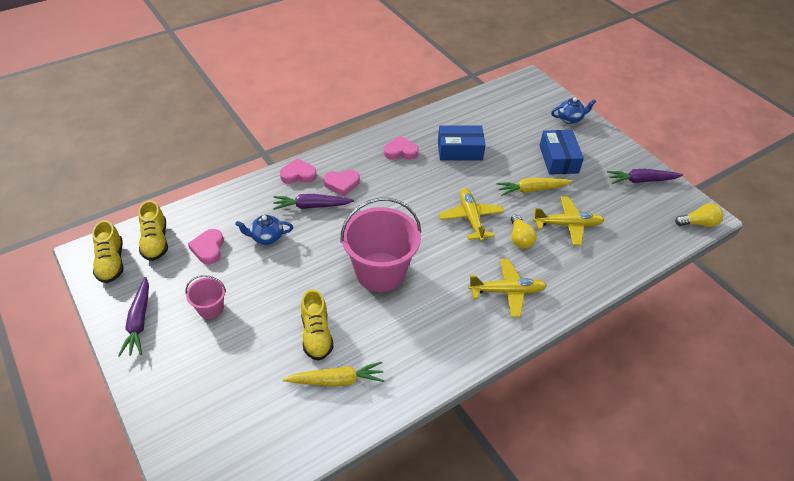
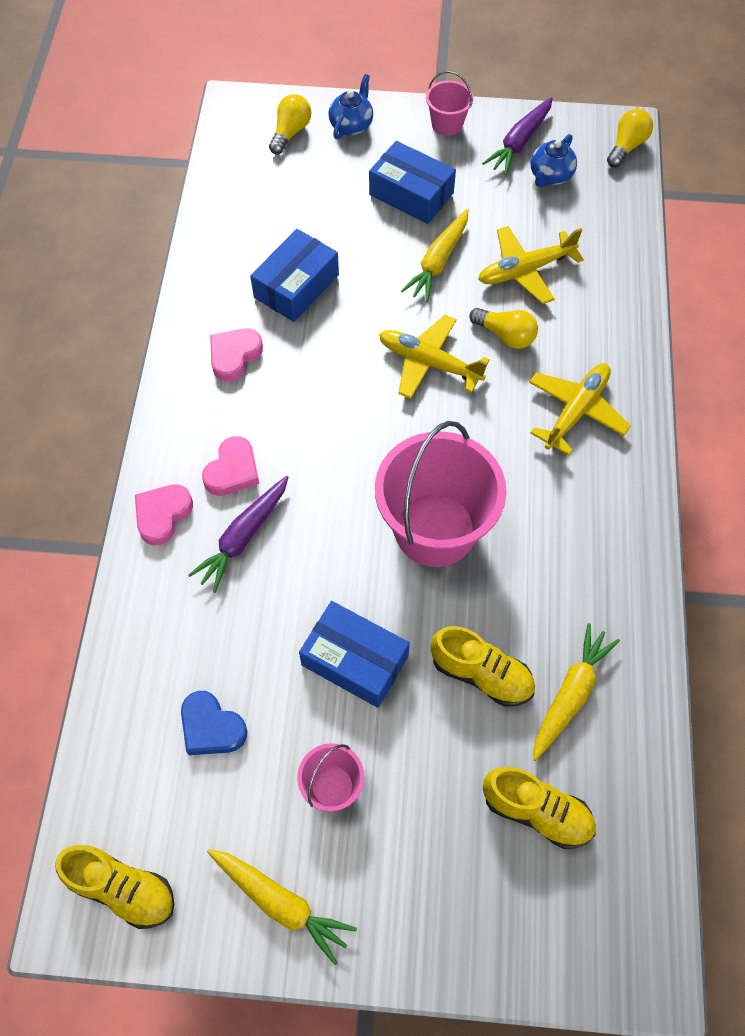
camera: 50 degrees left, 15 degrees up
purple carrot [118,277,149,357] -> yellow carrot [207,849,357,965]
yellow shoe [138,200,168,261] -> yellow shoe moved to [483,767,596,849]
pink heart [188,229,224,264] -> blue heart [181,691,248,755]
blue teapot [235,215,293,245] -> blue teapot moved to [531,134,577,187]
yellow plane [533,197,604,246] -> yellow plane turned 150 degrees counterclockwise [478,226,584,304]
none -> yellow light bulb [269,94,311,154]
none -> blue box [299,601,410,708]
none -> pink bucket [426,71,473,136]

